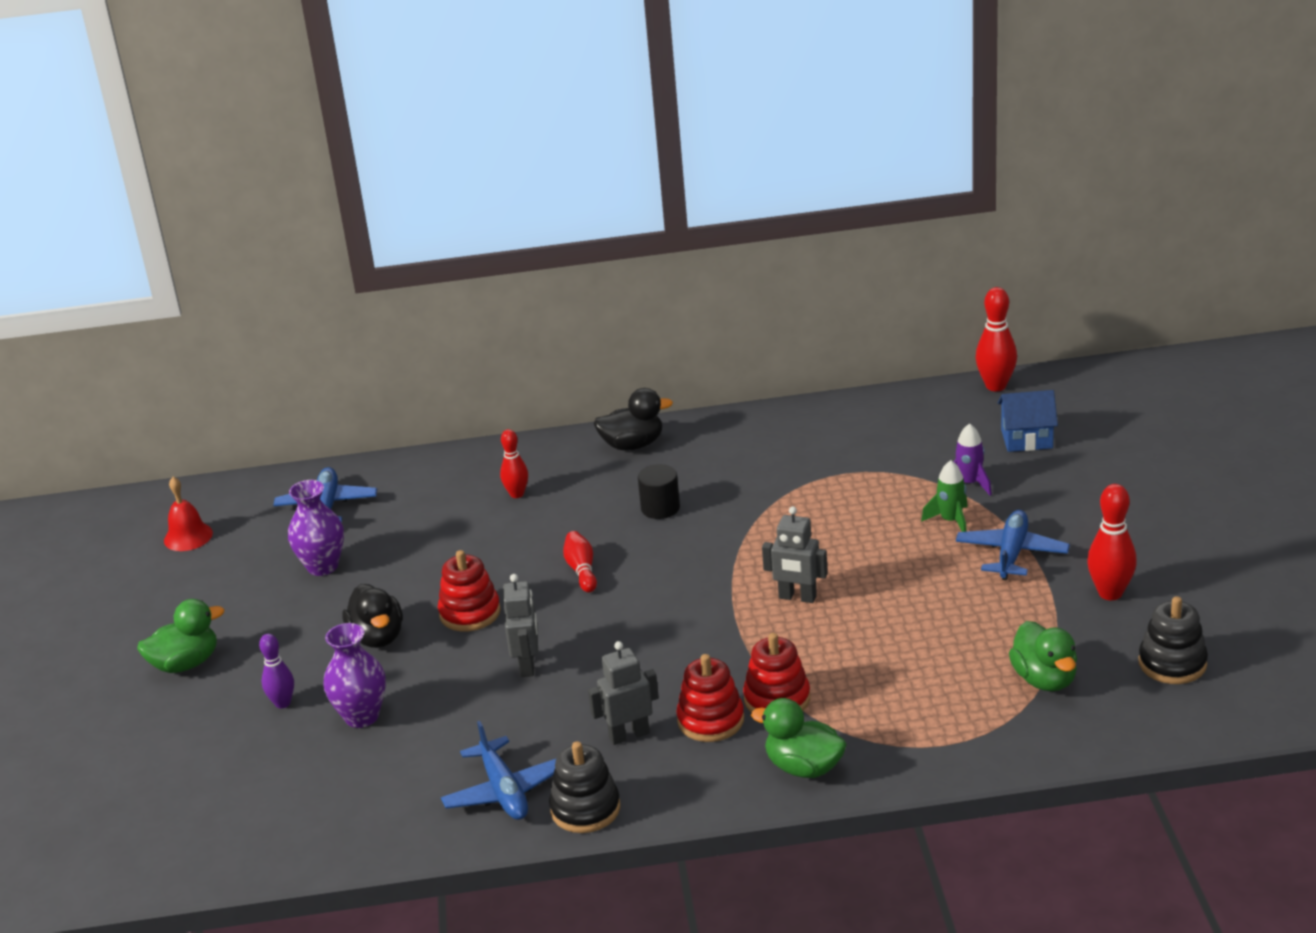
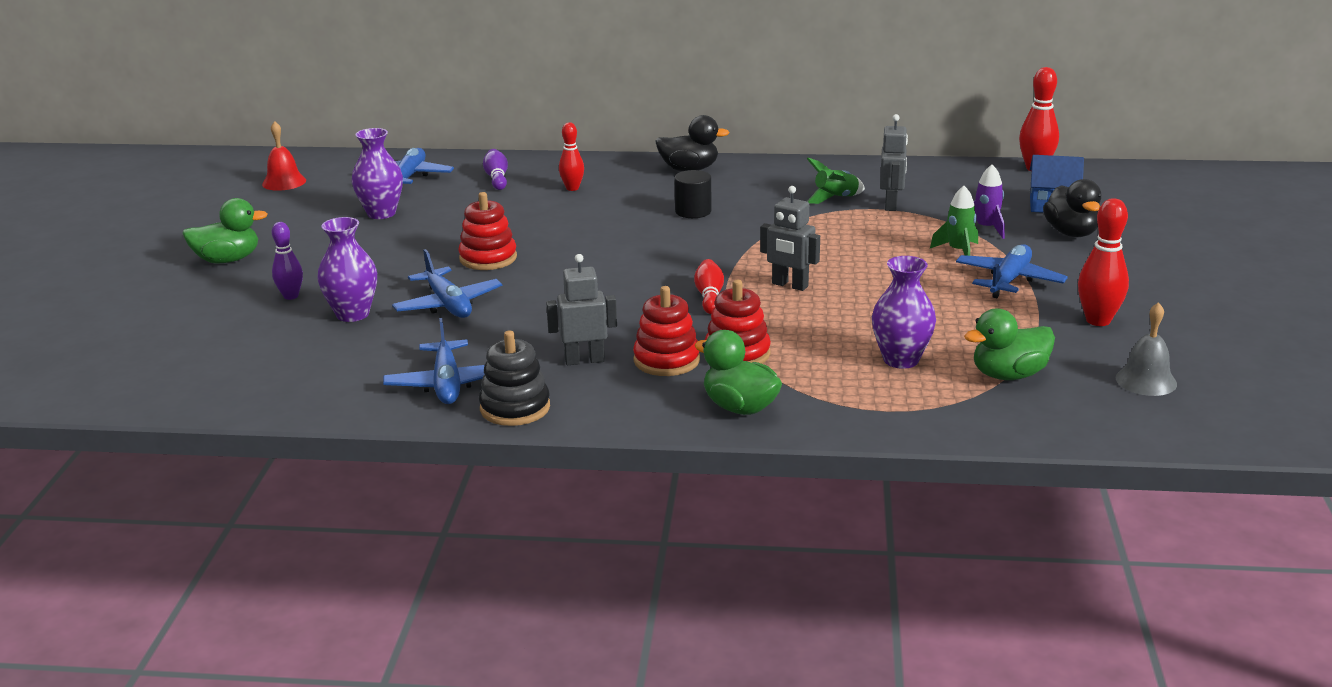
camera: 10 degrees right, 5 degrees down
black duck [342,584,403,648] -> black duck moved to [1043,179,1101,237]
grey robot [503,574,538,677] -> grey robot moved to [880,114,908,211]
red bowling pin [563,531,597,592] -> red bowling pin moved to [694,259,724,314]
green duck [1009,621,1077,691] -> green duck turned 75 degrees clockwise [964,309,1055,380]
black stacking toy [1138,596,1208,684] -> grey bell [1116,302,1177,396]
none -> blue plane [392,249,502,318]
none -> purple bowling pin [483,149,508,190]
none -> green rocket [807,158,865,204]
none -> purple vase [872,256,936,369]

